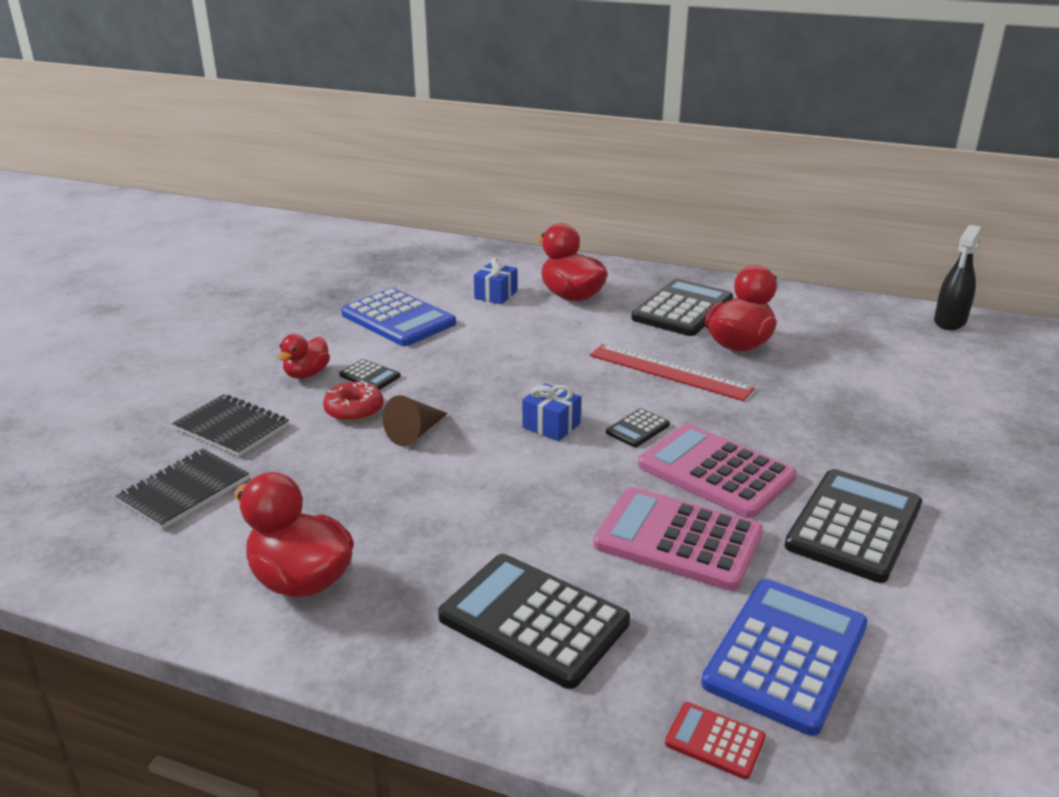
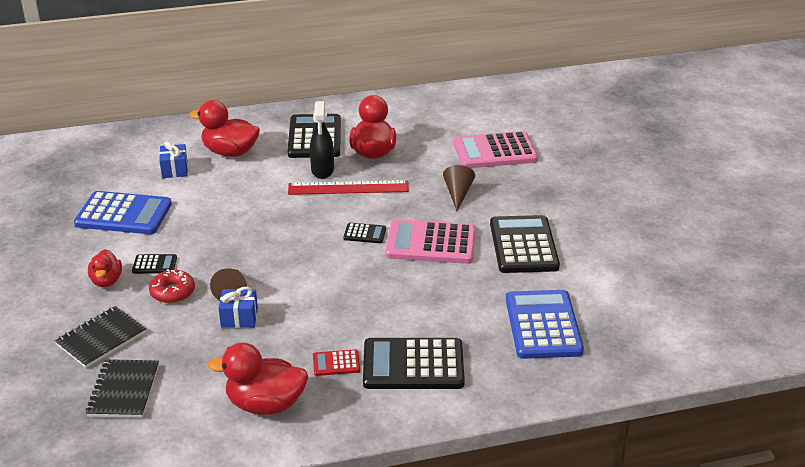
camera: 35 degrees left, 5 degrees up
black notebook [172,394,289,457] -> black notebook turned 45 degrees counterclockwise [55,306,146,368]
blue gift [522,383,581,441] -> blue gift moved to [218,287,258,328]
pink calculator [593,487,763,591] -> pink calculator moved to [453,131,538,168]
black calculator [606,408,670,447] -> black calculator turned 90 degrees counterclockwise [343,223,386,243]
red calculator [665,702,766,779] -> red calculator moved to [313,349,360,376]
black spray bottle [934,225,981,330] -> black spray bottle moved to [310,101,334,179]
none -> brown cone [443,165,475,211]

